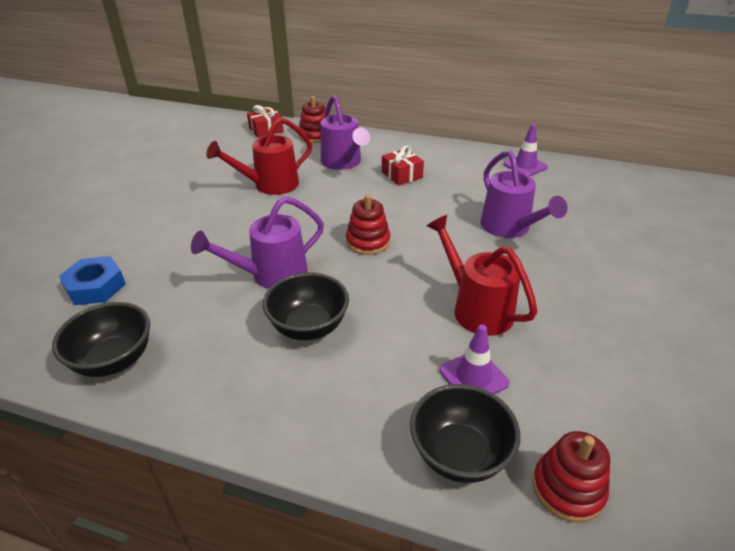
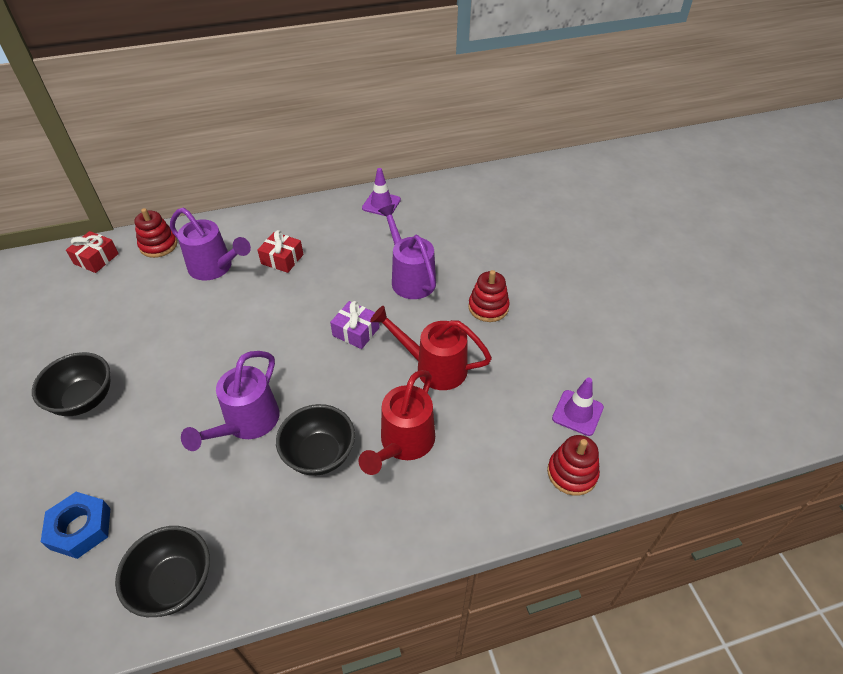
camera: 35 degrees left, 10 degrees up
red watering can [206,117,312,195] -> red watering can moved to [359,370,435,475]
red stacking toy [346,194,390,255] -> red stacking toy moved to [468,270,510,322]
black bowl [410,384,520,483] -> black bowl moved to [32,352,110,416]
purple traffic cone [439,325,509,394] -> purple traffic cone moved to [552,378,604,436]
purple watering can [481,150,568,238] -> purple watering can turned 150 degrees counterclockwise [378,204,436,299]
none -> purple gift [330,301,380,349]

